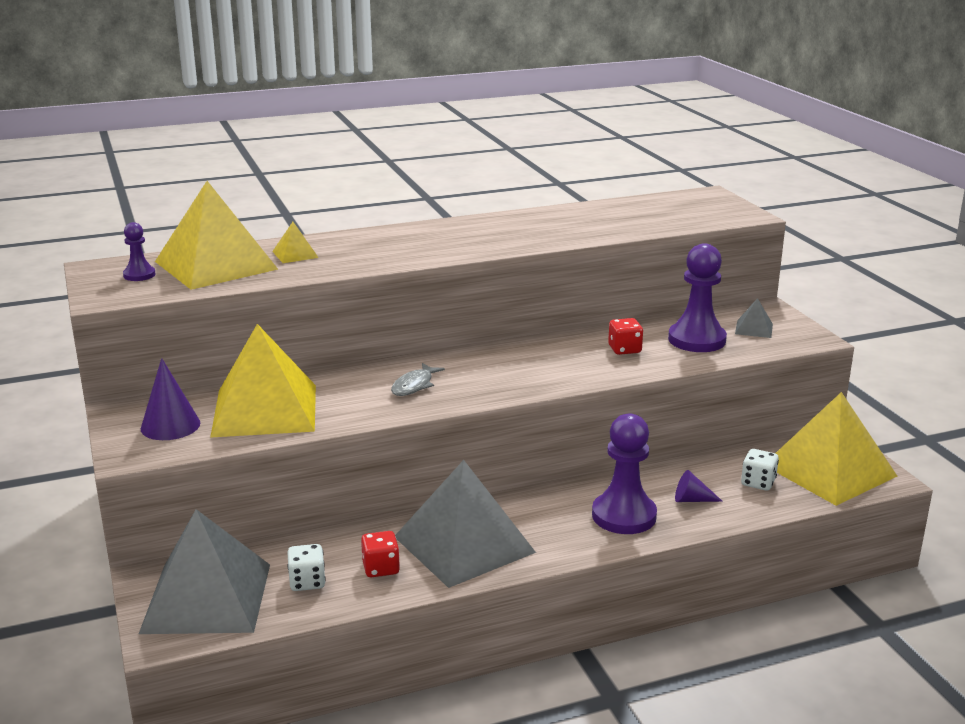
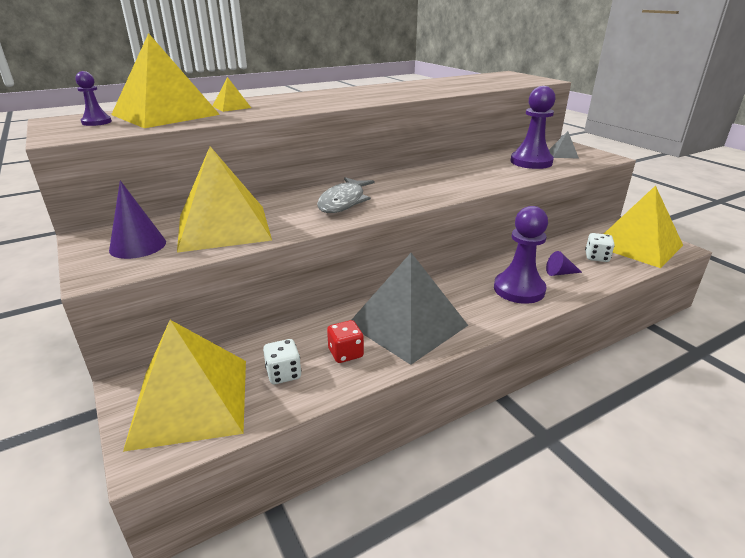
camera: 10 degrees left, 5 degrees up
grey pyramid [139,509,270,634] -> yellow pyramid [123,320,246,452]
grey fish [391,363,445,396] -> grey fish [317,177,374,213], size x1.58
red dice [608,318,643,355] -> none

